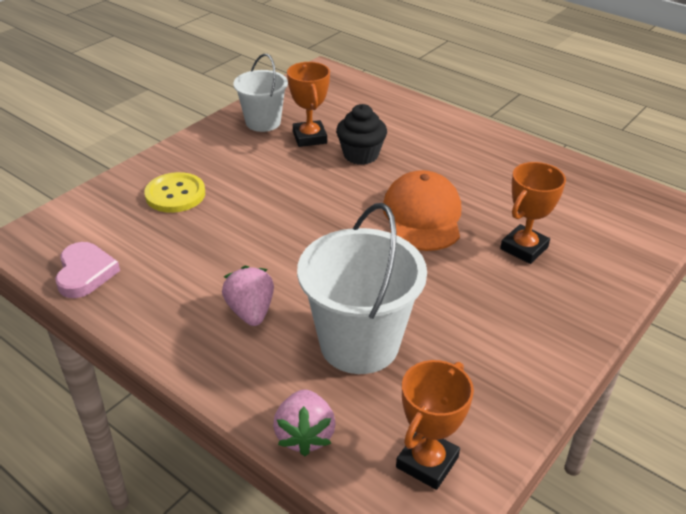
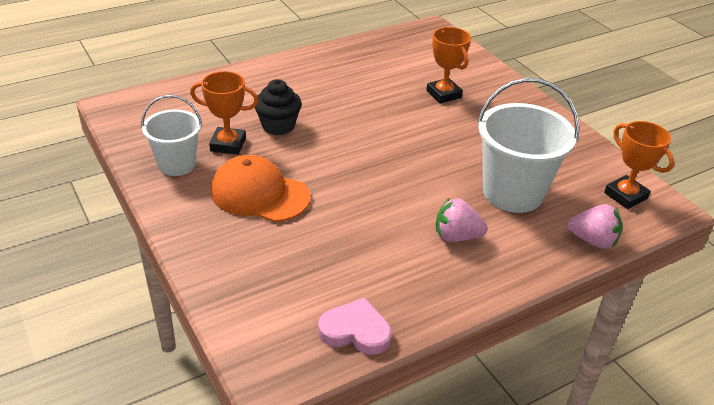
camera: 70 degrees left, 0 degrees up
yellow button [144,172,205,213] -> none
orange cap [383,170,461,251] -> orange cap moved to [211,155,310,222]

